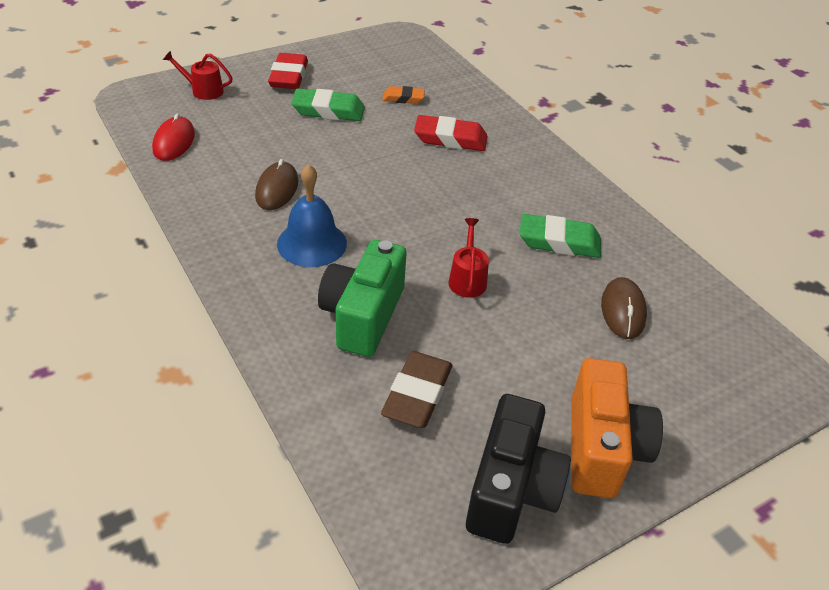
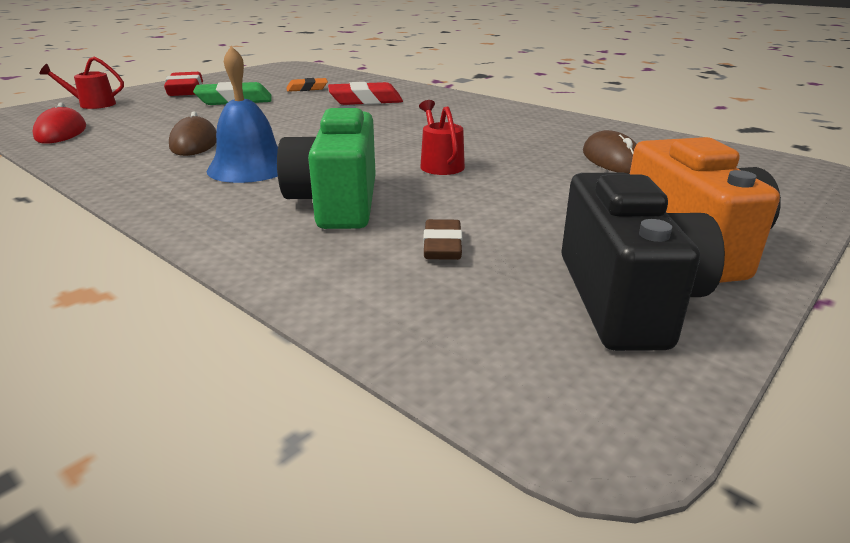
camera: 15 degrees left, 15 degrees down
brown eraser [381,351,452,428] -> brown eraser [423,219,462,260], size x0.61
green eraser [520,214,601,258] -> none

